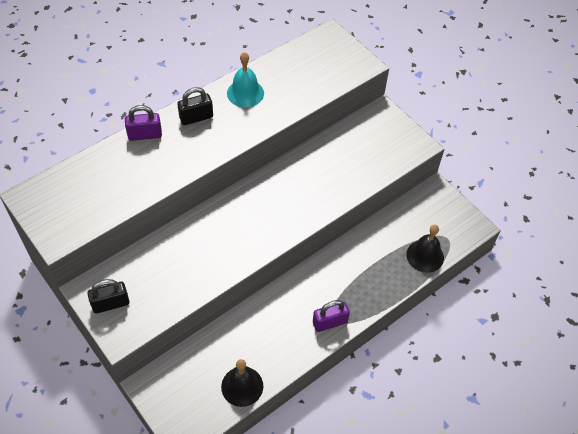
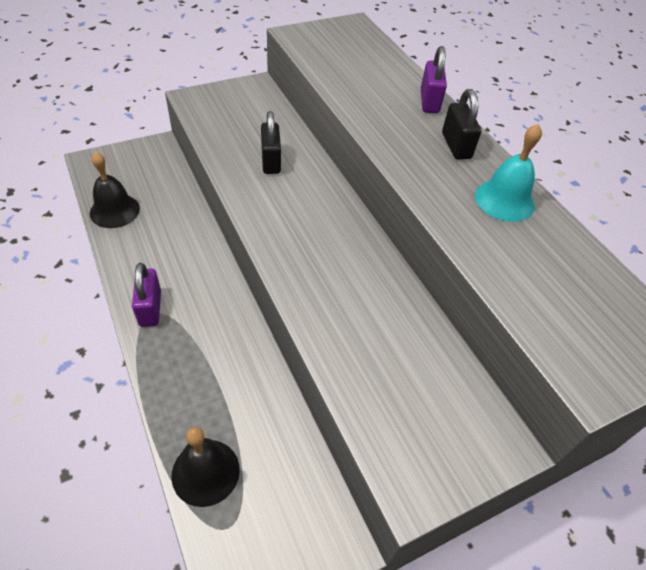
camera: 100 degrees right, 5 degrees down
black padlock [88,279,129,314] -> black padlock moved to [261,111,281,174]

